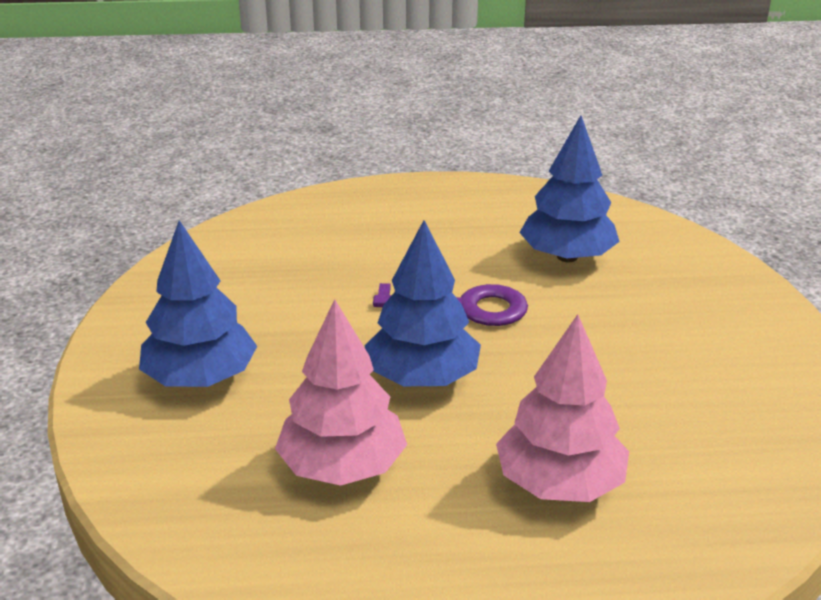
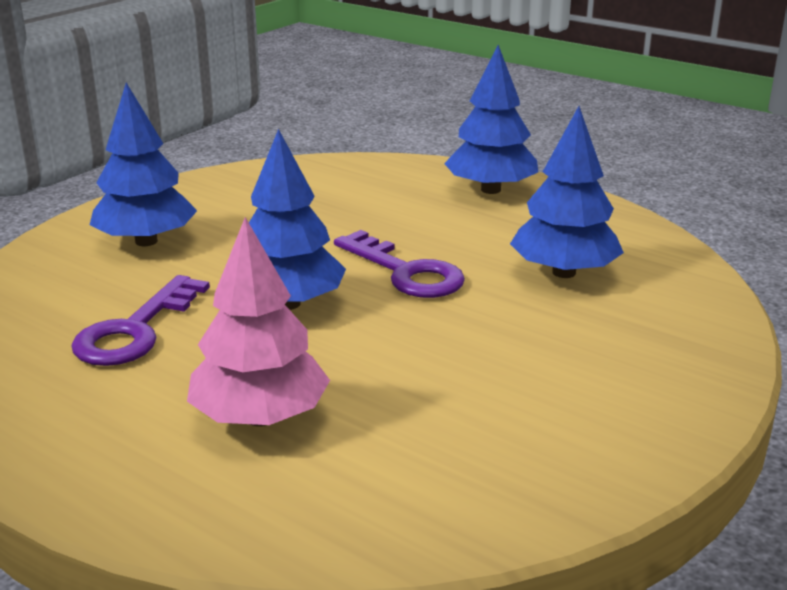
camera: 40 degrees right, 5 degrees down
pink tree [275,299,407,486] -> purple key [71,275,210,366]
none -> blue tree [444,45,538,194]

